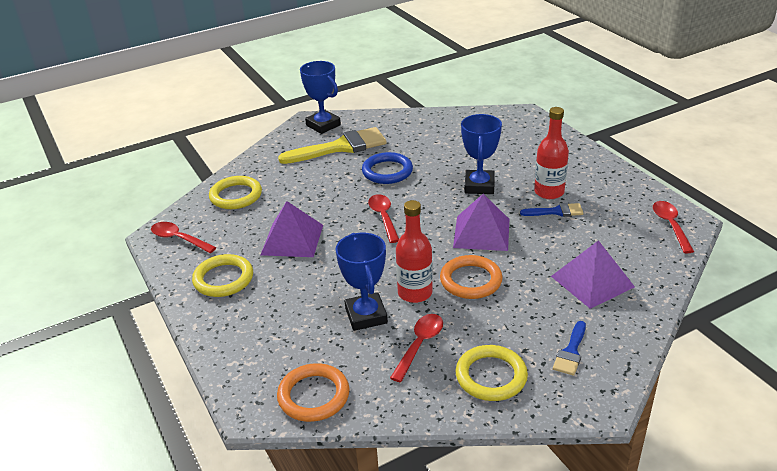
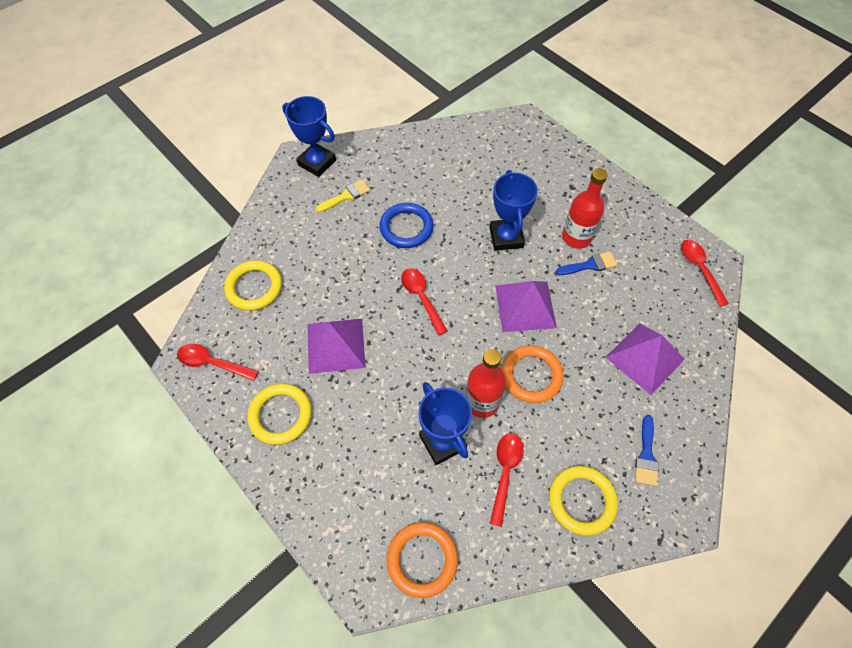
camera: 15 degrees left, 25 degrees up
yellow brush [278,127,387,164] -> yellow brush [316,179,370,213], size x0.50

